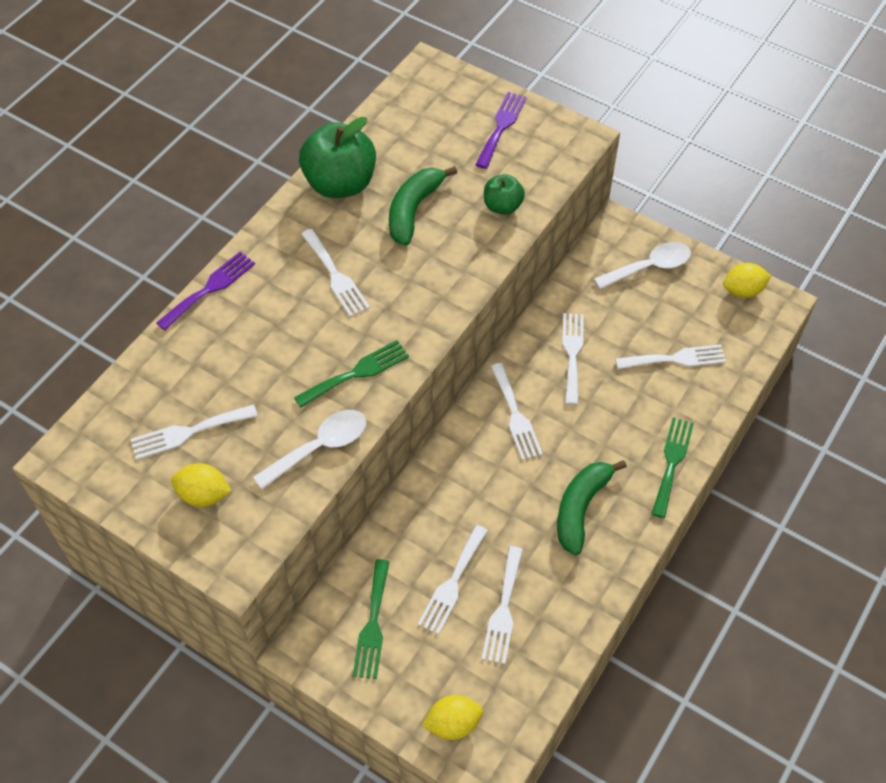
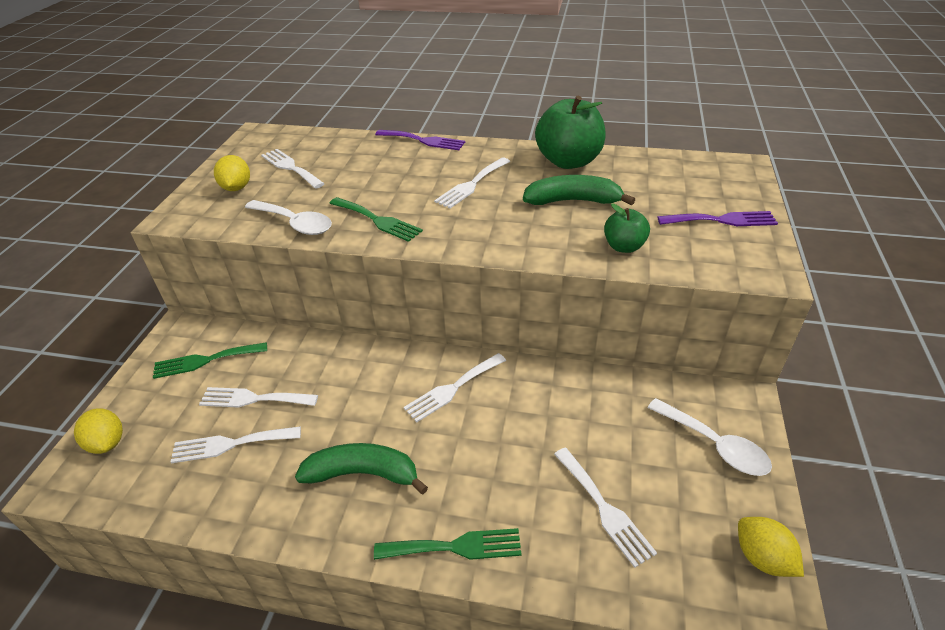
camera: 70 degrees right, 15 degrees down
white fork [562,313,584,405] -> none

